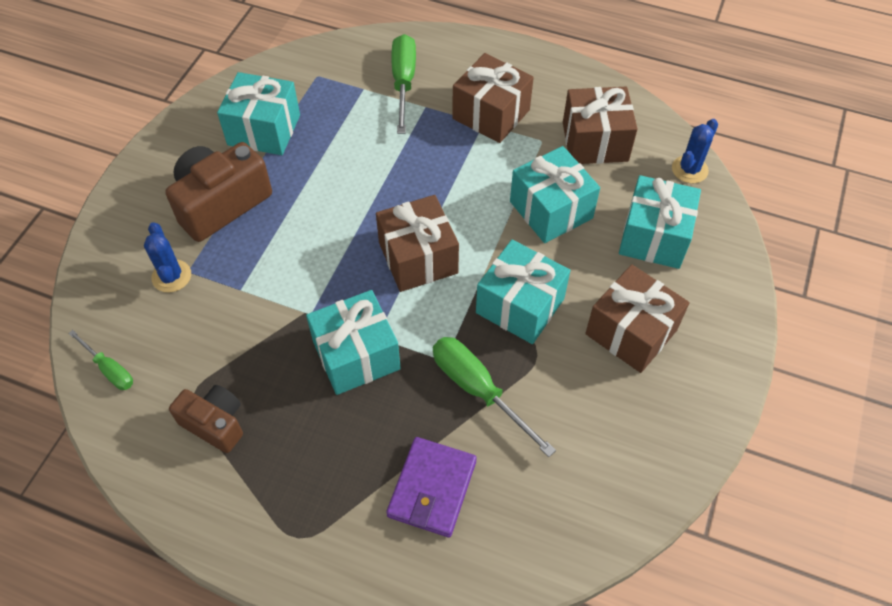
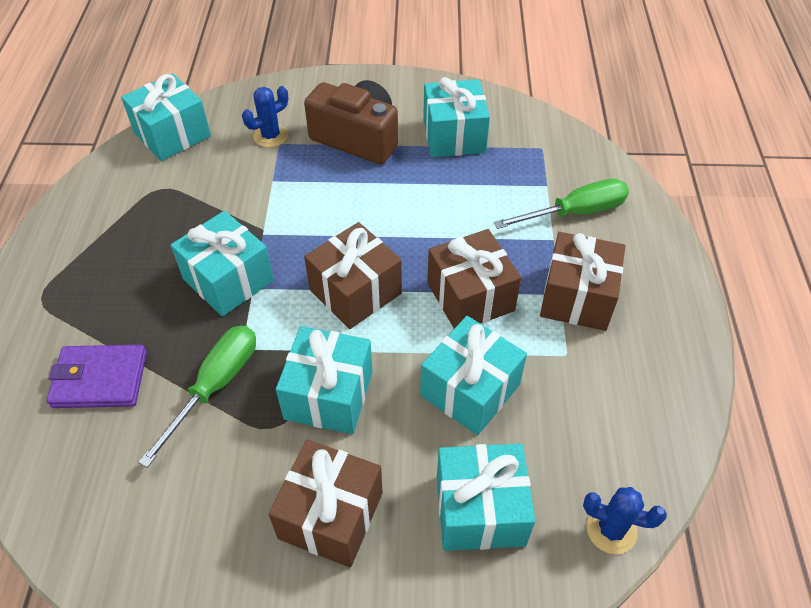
camera: 70 degrees right, 5 degrees down
green screwdriver [68,330,133,390] -> turquoise gift [121,73,211,161]
brown camera [169,385,243,453] -> none
brown gift [563,87,638,164] -> brown gift moved to [427,229,521,329]

